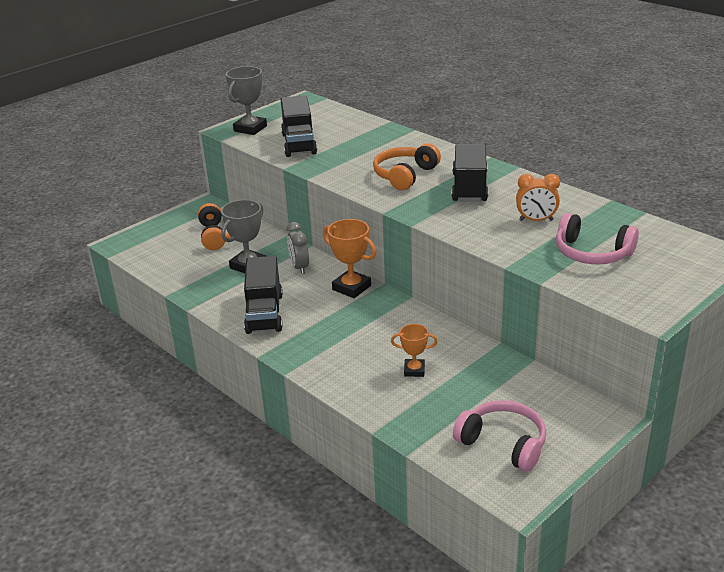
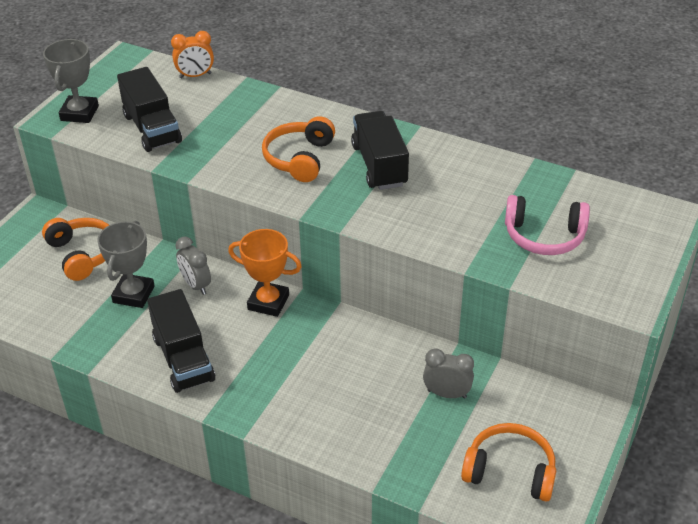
camera: 20 degrees left, 10 degrees up
orange trophy [391,324,438,377] -> none
pink headphones [453,400,546,472] -> orange headphones [461,423,556,501]
orange clock [516,174,560,221] -> orange clock moved to [171,31,214,78]
none -> grey clock [423,348,474,398]

